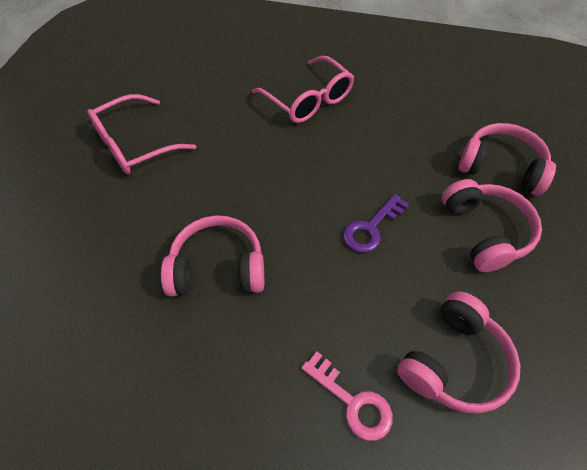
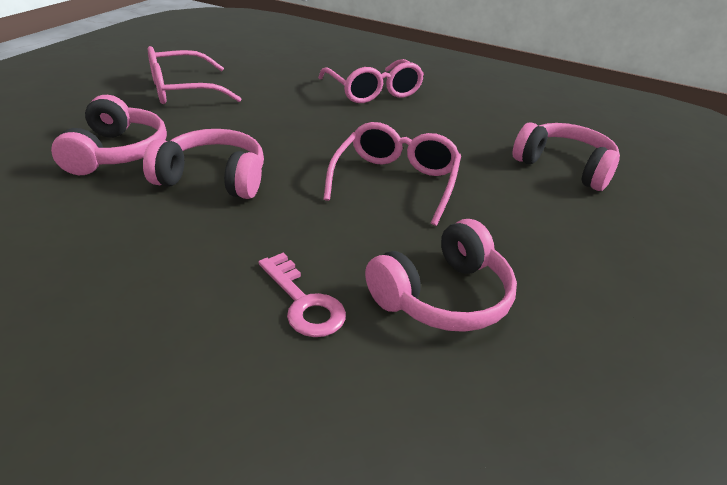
camera: 10 degrees right, 20 degrees down
purple key [343,194,409,253] -> pink glasses [323,122,461,226]
pink headphones [442,179,542,272] -> pink headphones moved to [51,95,167,175]

